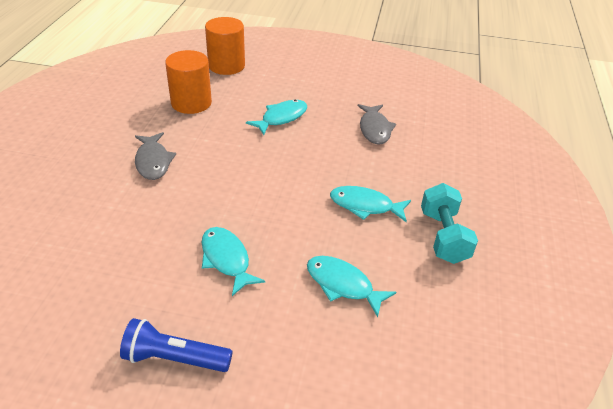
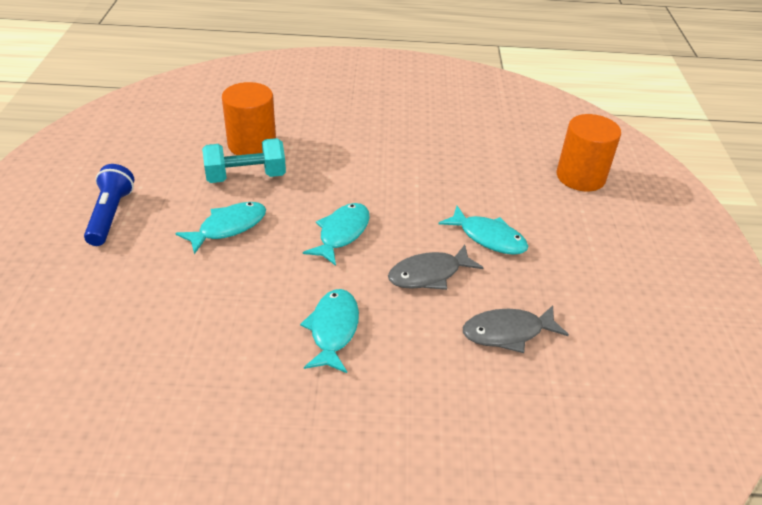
camera: 80 degrees right, 0 degrees up
grey fish [135,132,176,180] -> grey fish moved to [388,245,484,290]
orange cylinder [165,50,212,114] -> orange cylinder moved to [222,82,276,155]
turquoise fish [307,256,396,317] -> turquoise fish moved to [303,203,370,266]
turquoise dumbbell [421,183,478,264] -> turquoise dumbbell moved to [202,138,286,183]

